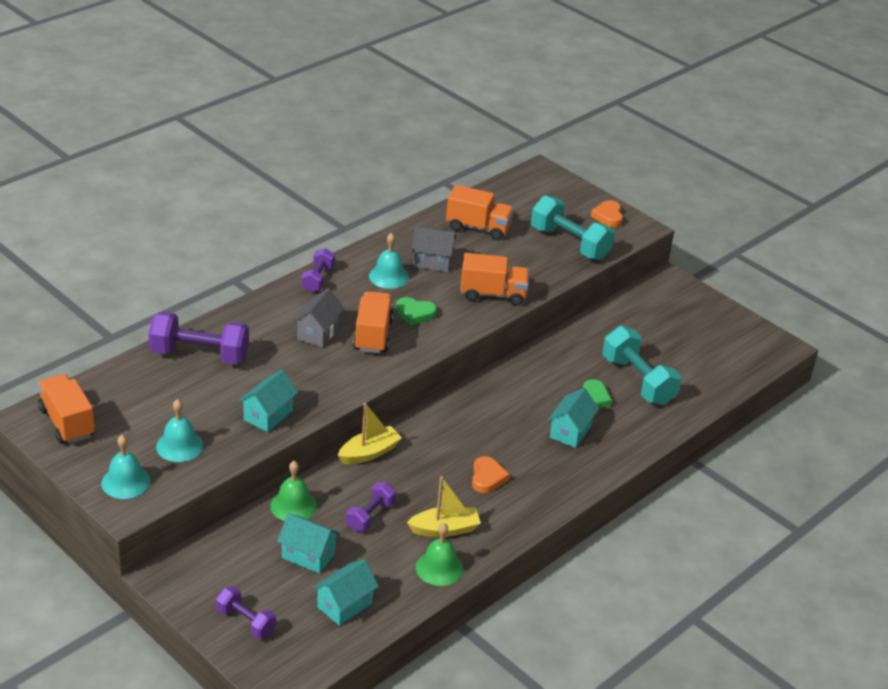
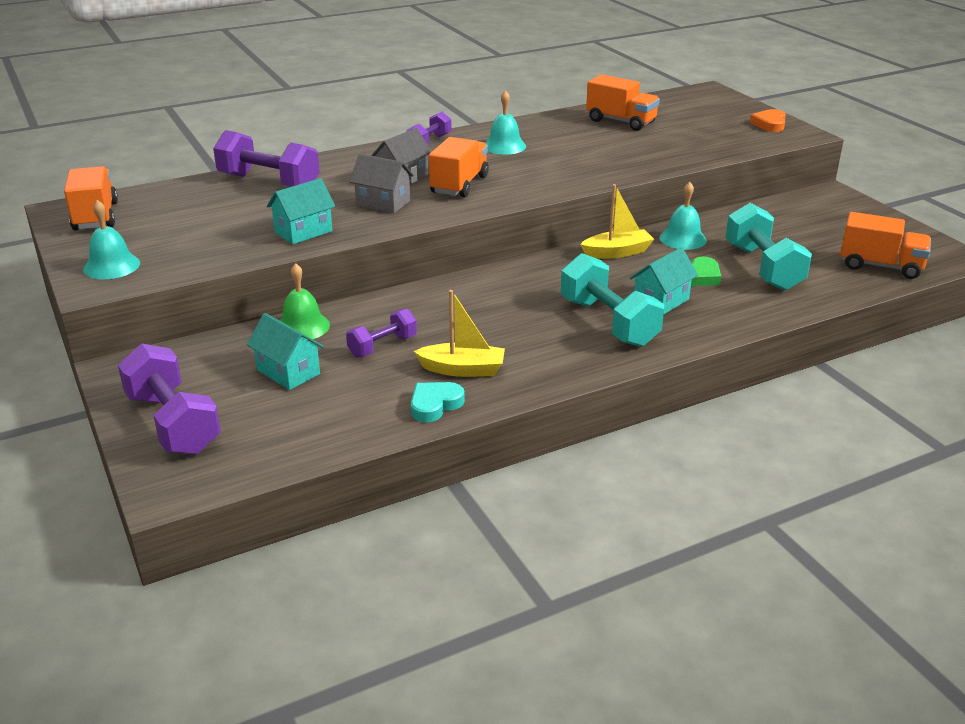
camera: 20 degrees right, 5 degrees down
turquoise bell [156,399,204,462] -> turquoise bell moved to [659,182,707,250]
purple dumbbell [216,586,276,639] -> purple dumbbell [118,343,221,455], size x1.74
turquoise house [313,559,379,626] -> none
yellow boat [338,403,402,464] -> yellow boat moved to [580,184,654,259]
green heart [396,297,437,325] -> none
grey house [411,227,456,272] -> grey house moved to [350,154,414,213]
green bell [416,523,463,586] -> turquoise heart [411,382,465,422]
orange truck [460,253,529,306] -> orange truck moved to [840,212,931,279]
orange heart [472,456,510,493] -> none
turquoise dumbbell [531,195,615,260] -> turquoise dumbbell moved to [561,253,664,347]

